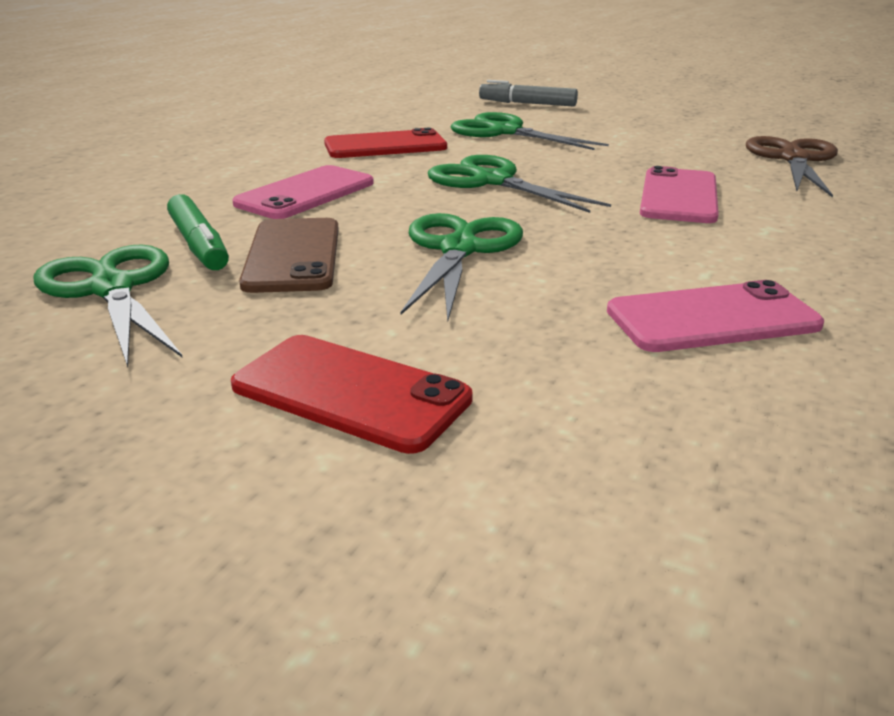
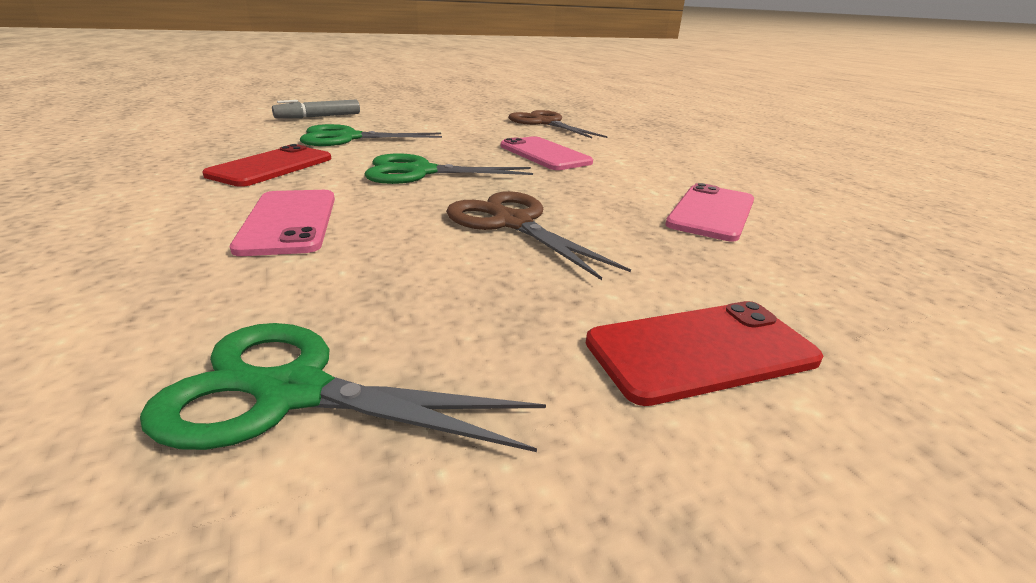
camera: 50 degrees left, 0 degrees up
green marker [167,194,229,270] -> none
brown phone [239,218,339,293] -> none
green scissors [401,213,523,321] -> brown scissors [446,191,631,280]

